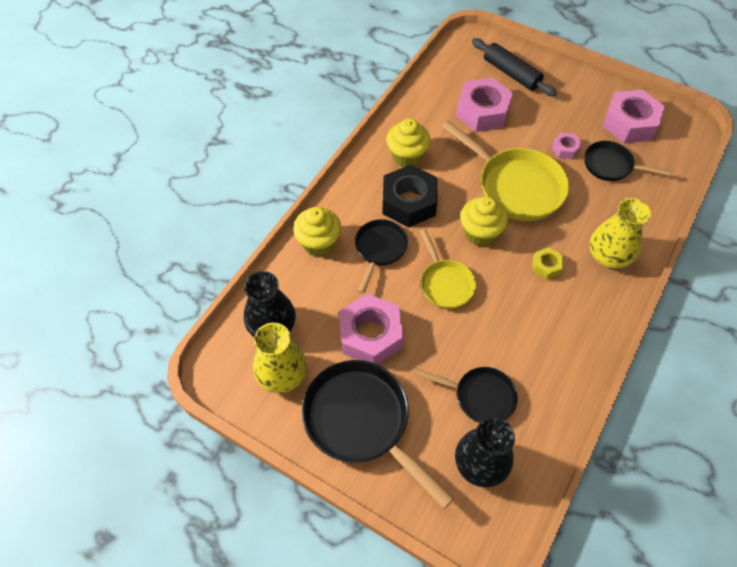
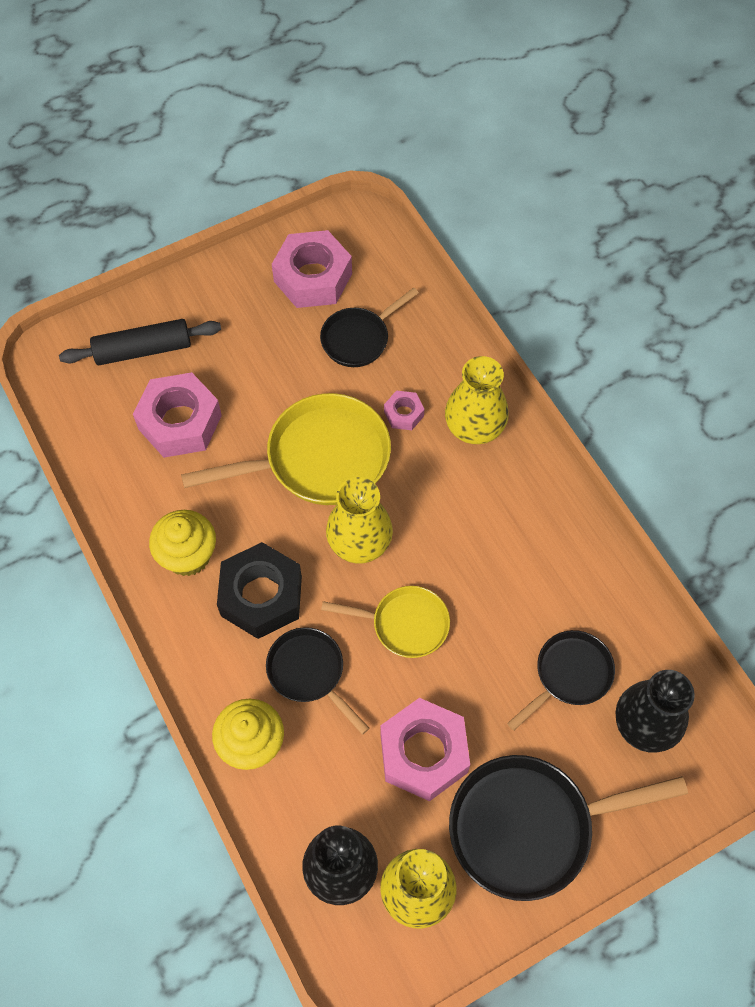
camera: 60 degrees left, 5 degrees up
yellow cupcake [460,197,508,246] -> yellow vase [326,477,393,564]
yellow nut [533,247,563,280] -> none
pink nut [551,133,582,159] -> pink nut moved to [384,390,425,430]

